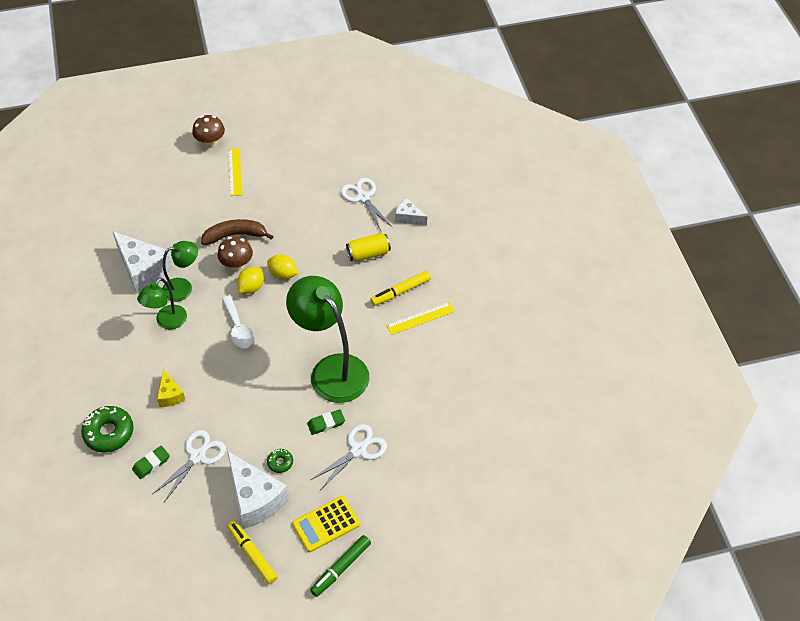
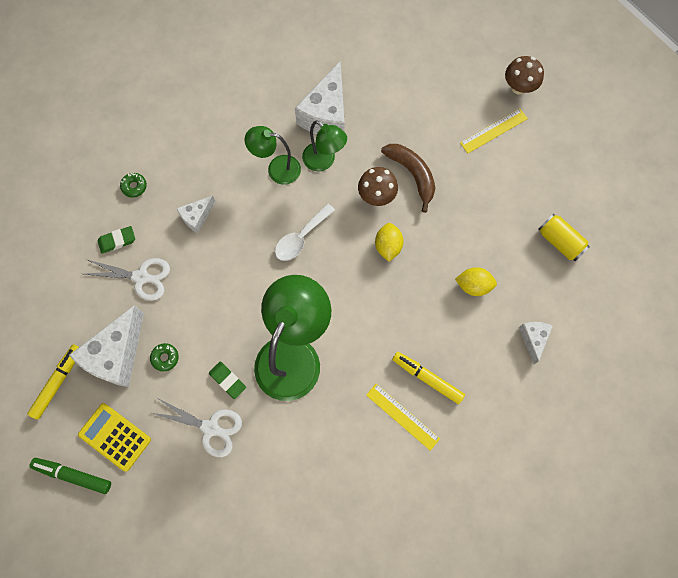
camera: 65 degrees right, 20 degrees up
green donut [81,406,133,452] -> green donut [120,173,147,198], size x0.51
green eraser [132,446,170,479] -> green eraser turned 45 degrees counterclockwise [98,226,135,254]
yellow cheese [157,369,185,407] -> white cheese [177,195,216,233]
yellow lemon [237,267,264,294] -> yellow lemon moved to [455,267,497,296]
white scissors [341,178,392,231] -> none
yellow can [346,233,391,262] -> yellow can moved to [539,214,590,261]

